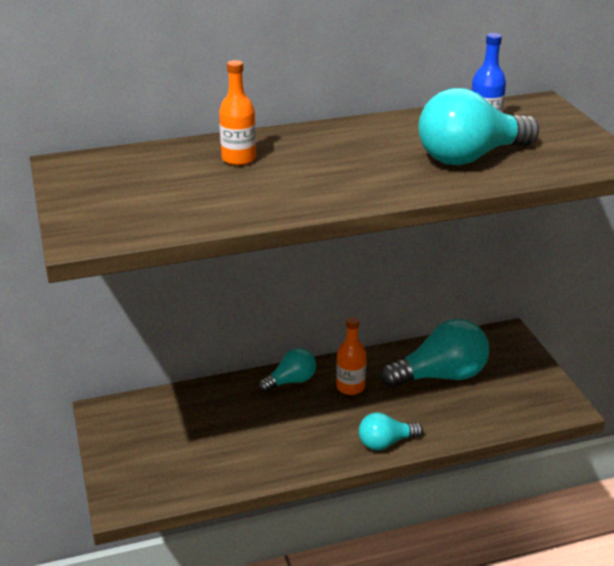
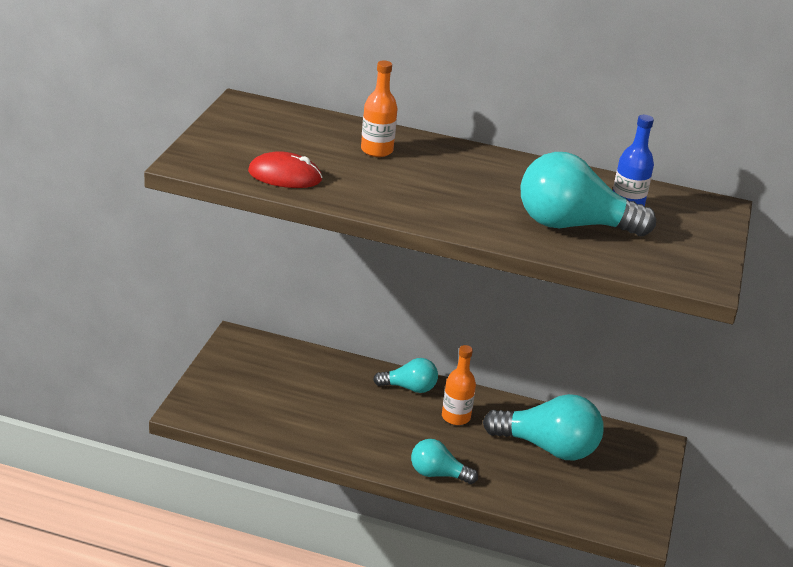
camera: 30 degrees right, 0 degrees up
none -> red mouse [248,151,322,188]

